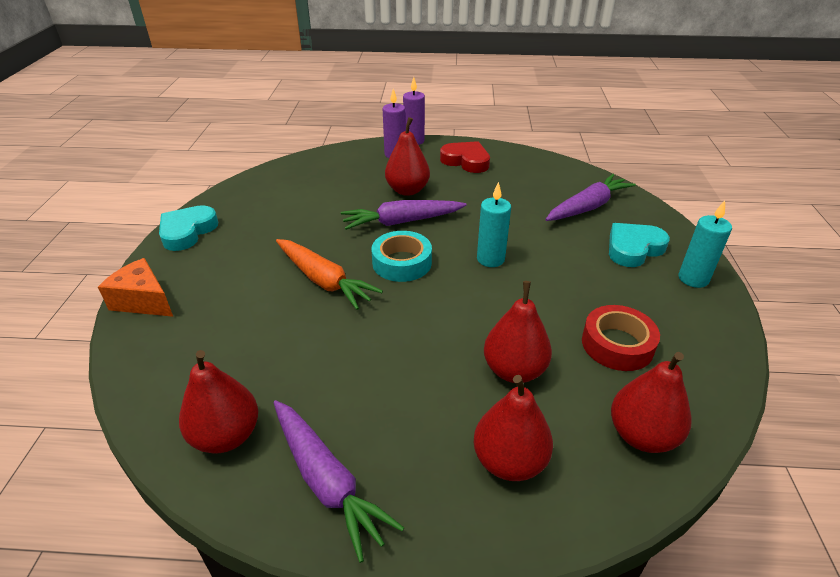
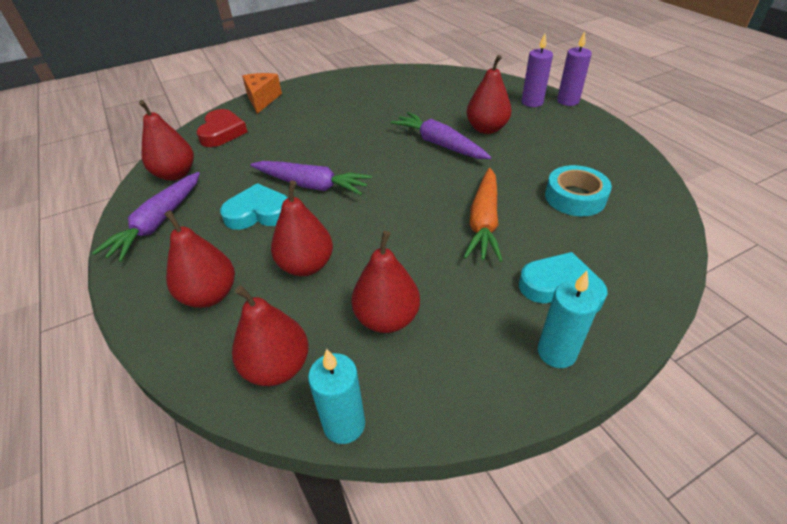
camera: 60 degrees right, 5 degrees up
turquoise heart [159,205,218,251] -> turquoise heart moved to [220,183,288,230]
orange carrot [276,239,383,310] -> orange carrot moved to [464,168,503,262]
turquoise tape [371,231,432,282] -> turquoise tape moved to [545,165,612,216]
red heart [440,141,490,173] -> red heart moved to [196,109,248,147]
turquoise candle [477,182,511,267] -> turquoise candle moved to [308,349,365,444]
purple carrot [545,174,636,221] -> purple carrot moved to [250,161,372,195]
red tape [582,305,660,371] -> red pear [351,231,420,333]

